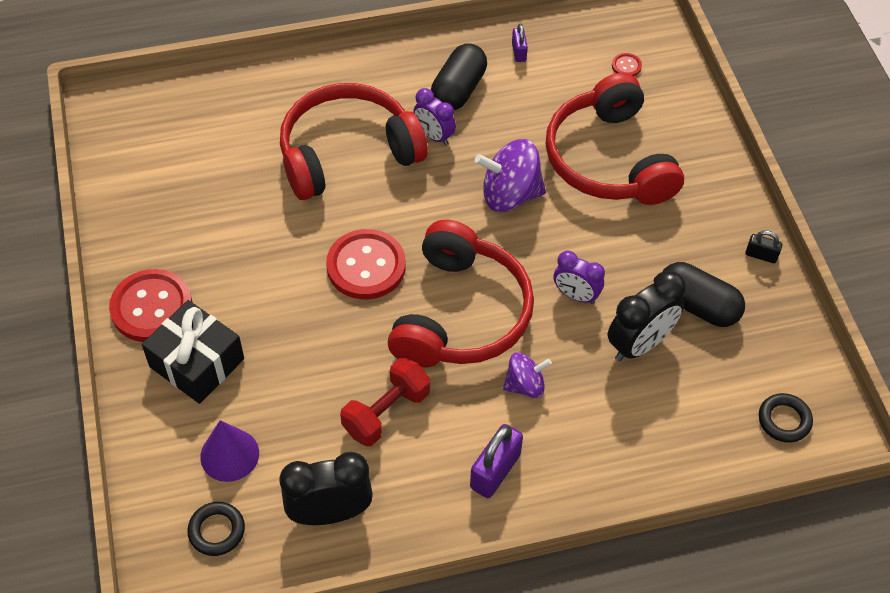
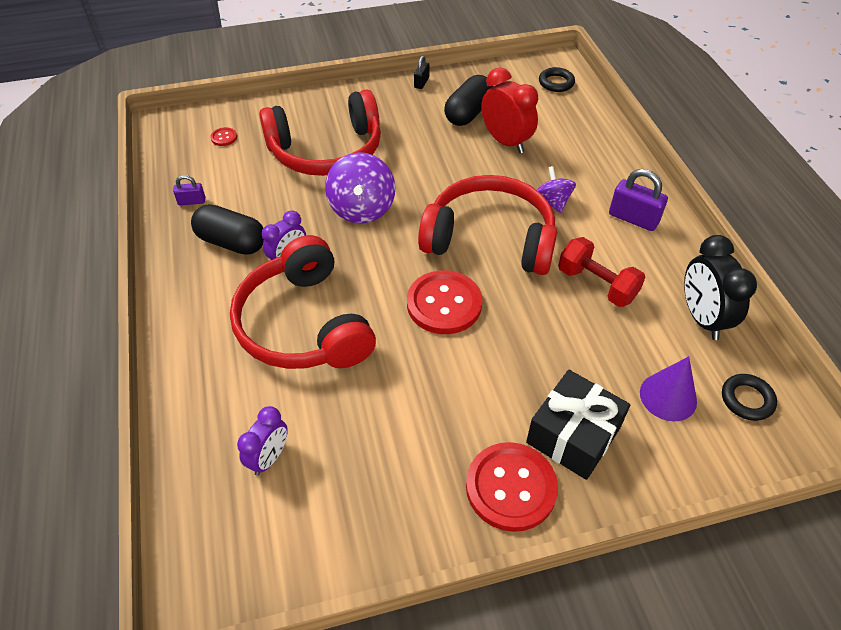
camera: 90 degrees left, 5 degrees down
purple clock [554,251,605,304] -> purple clock moved to [237,406,288,476]
black clock [607,271,686,362] -> red clock [482,67,538,153]

